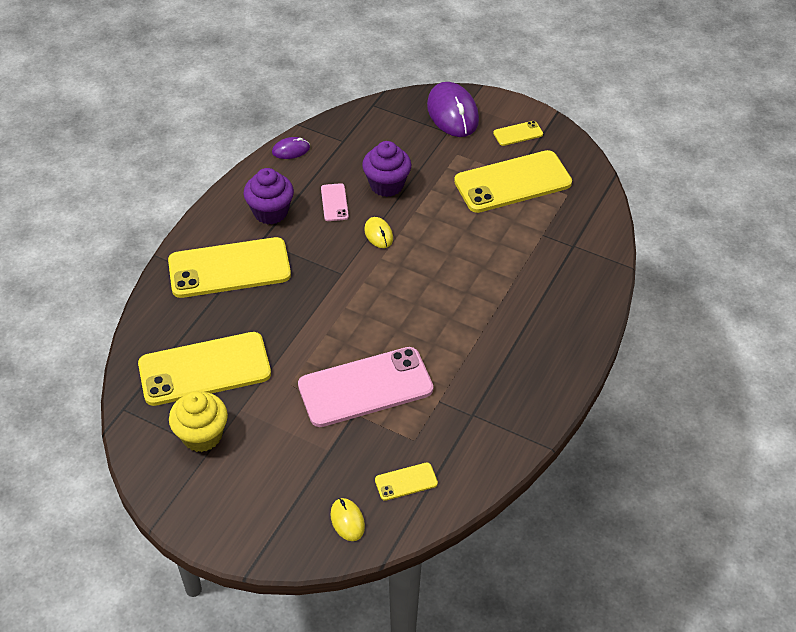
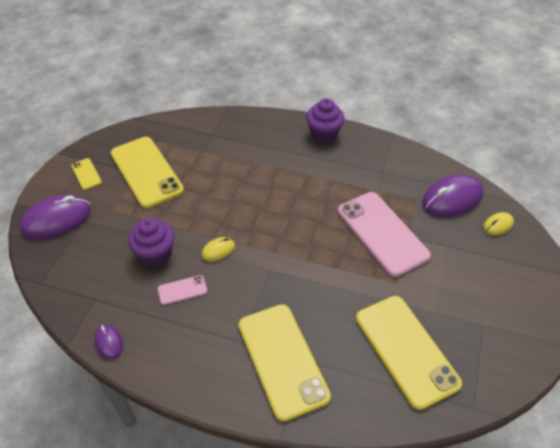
camera: 100 degrees left, 0 degrees up
yellow cupcake [169,392,228,452] -> none
purple cupcake [244,168,294,225] -> purple cupcake moved to [306,98,345,144]
yellow phone [375,463,438,501] -> purple mouse [422,174,484,217]

